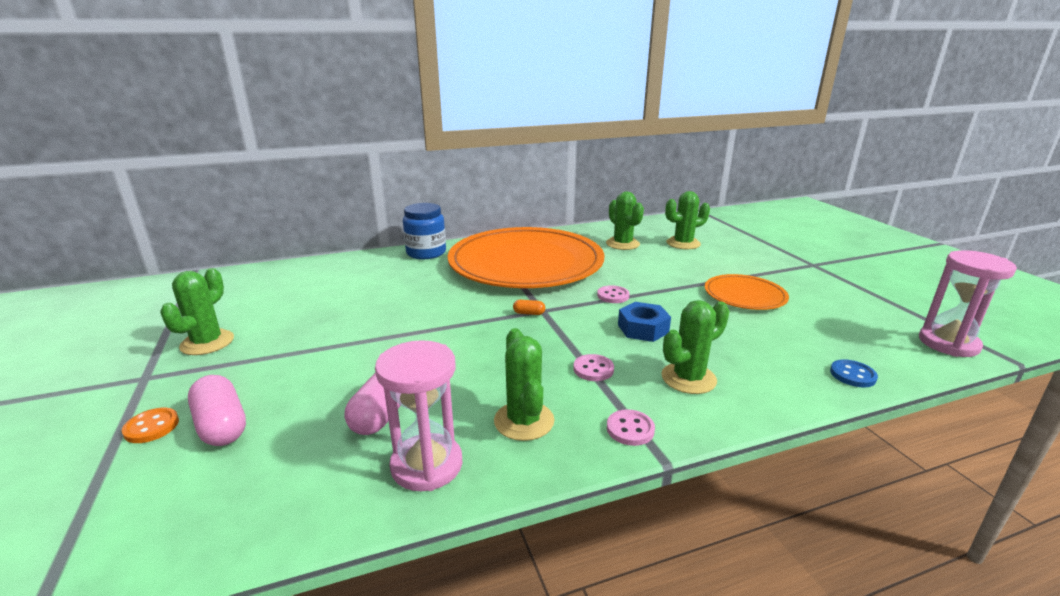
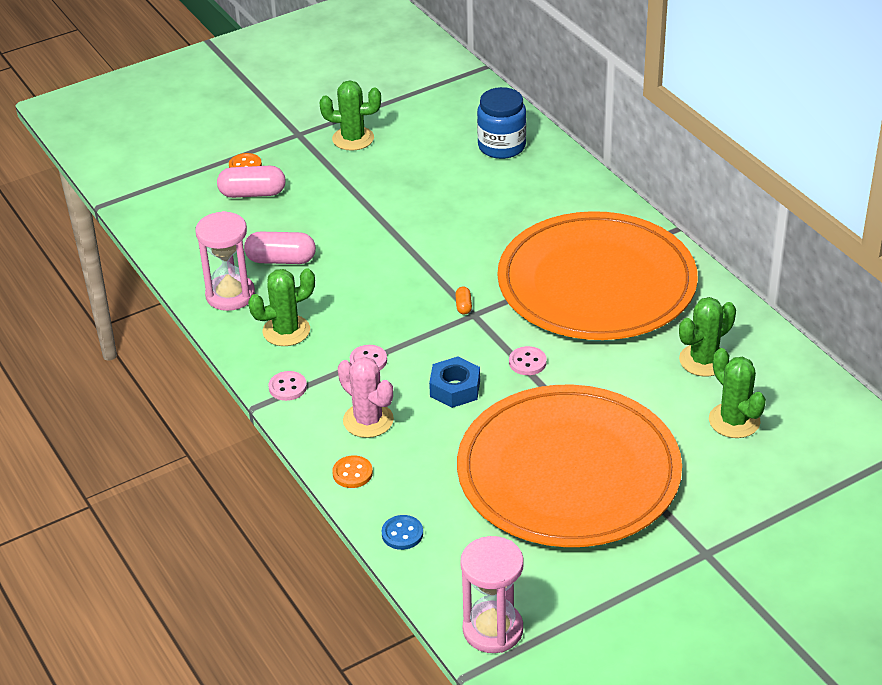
camera: 80 degrees right, 15 degrees up
pink capsule [188,375,246,446] -> pink capsule turned 45 degrees clockwise [217,166,286,198]
blue jar [403,203,446,259] -> blue jar moved to [477,87,526,159]
green cactus [661,300,730,394] -> pink cactus [338,357,394,438]
orange plate [705,274,789,310] -> orange plate [457,385,682,547], size x2.22
none -> orange button [332,456,373,488]

